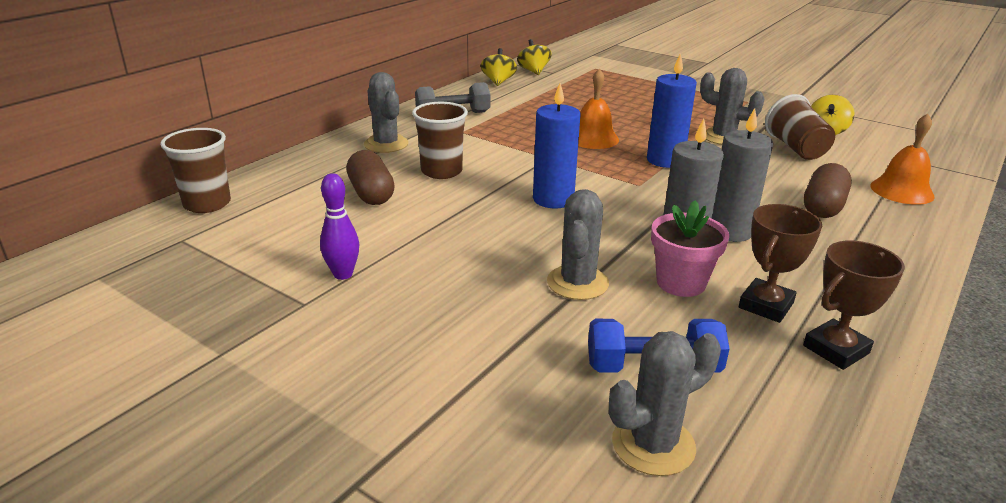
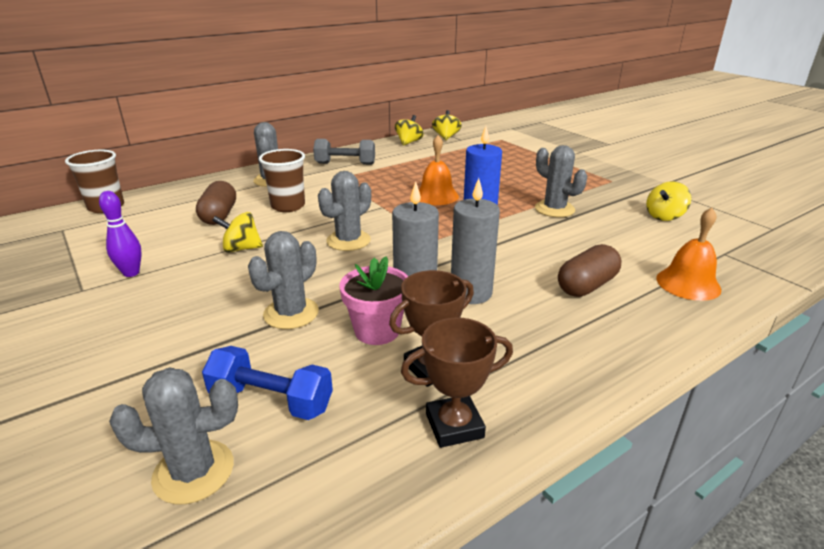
camera: 20 degrees right, 0 degrees up
blue candle [533,83,580,209] -> grey cactus [318,171,371,251]
brown cup [765,94,835,160] -> none
none -> yellow spinning top [212,212,263,253]

